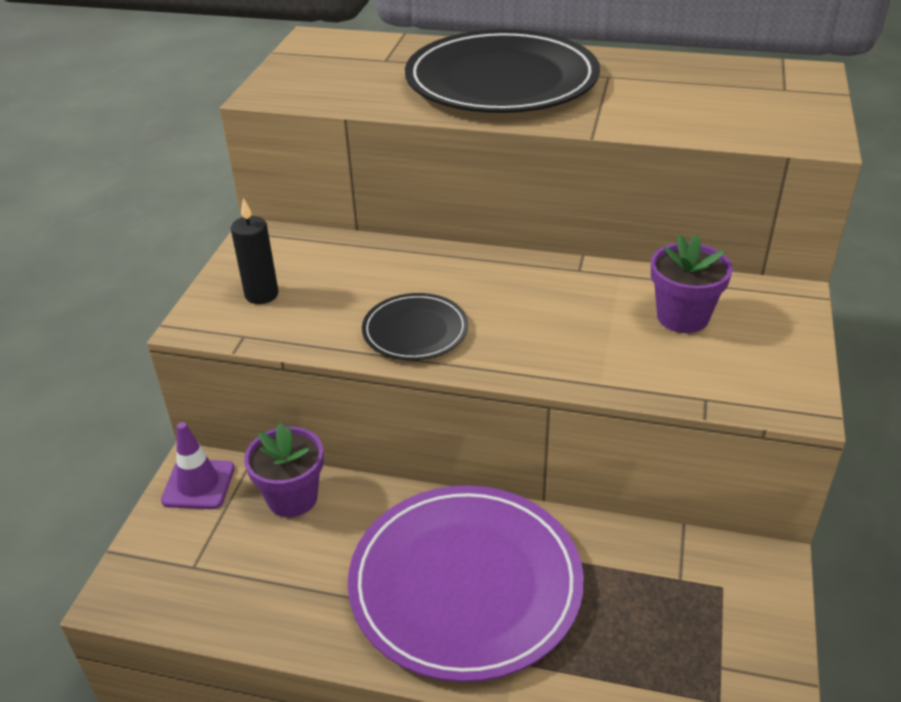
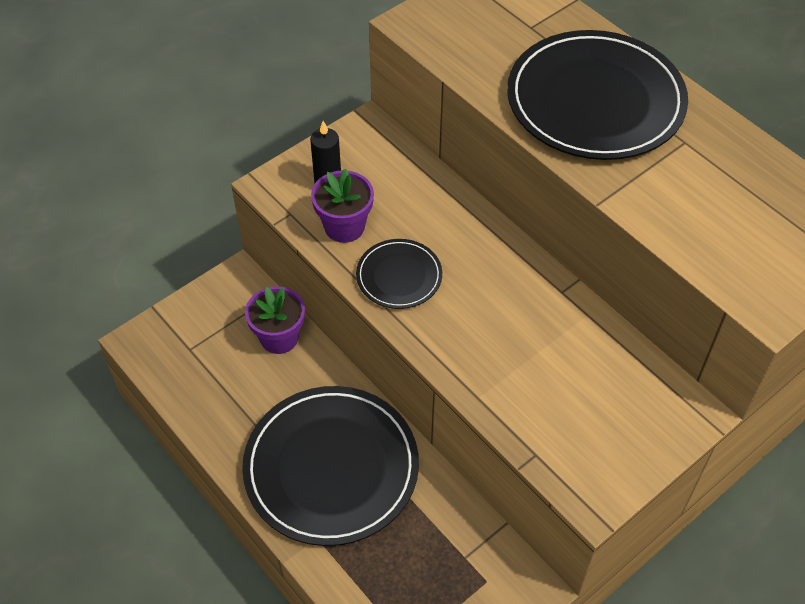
camera: 35 degrees right, 15 degrees up
purple traffic cone [161,422,235,509] -> none
purple plate [348,485,584,682] -> black plate [242,386,419,546]
purple flower pot [651,234,733,333] -> purple flower pot moved to [311,168,374,243]

